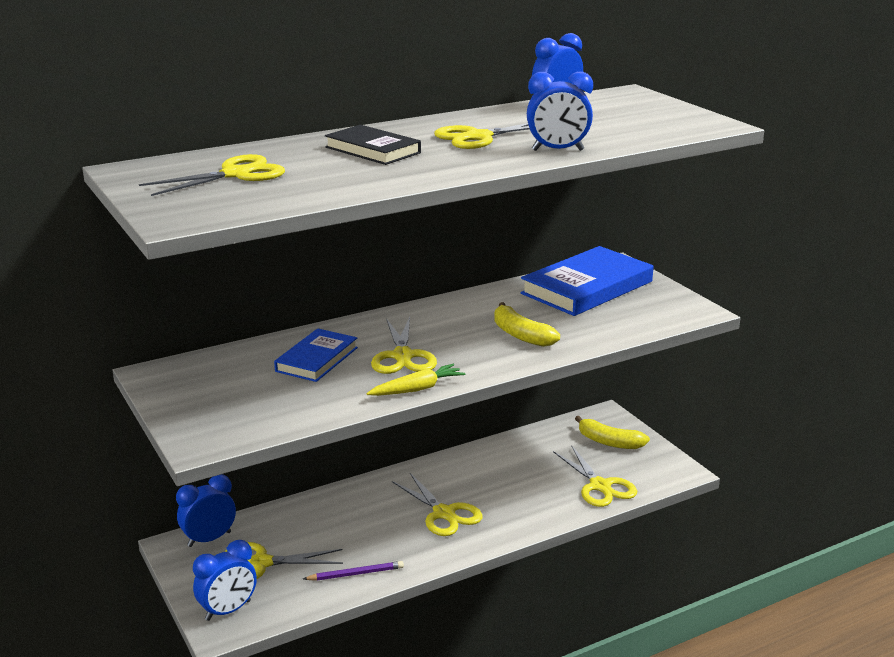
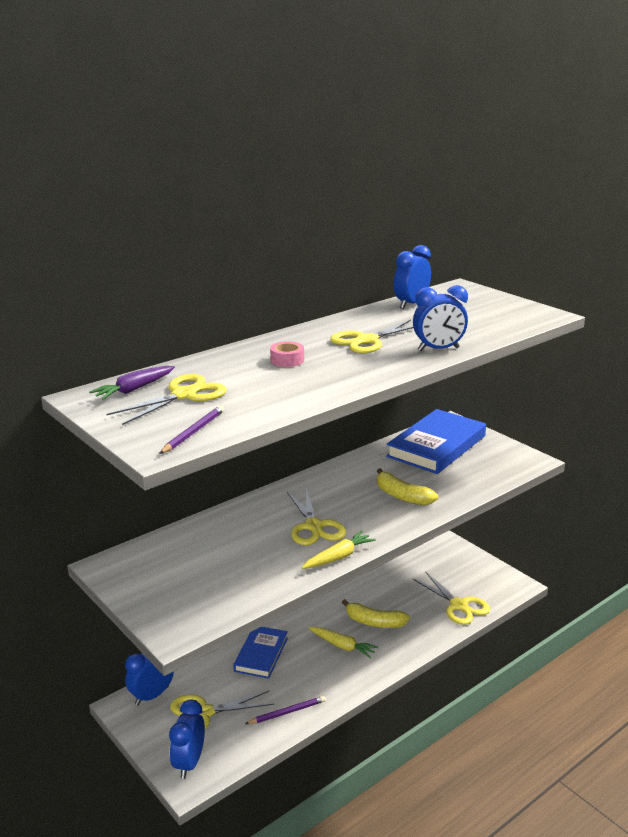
camera: 10 degrees left, 0 degrees up
blue clock [193,540,257,621] -> blue clock turned 150 degrees clockwise [169,700,205,779]
blue book [274,328,358,382] -> blue book moved to [233,627,288,679]
black book [325,125,421,165] -> pink tape [270,341,304,367]
yellow scissors [392,473,483,536] -> yellow carrot [309,627,378,658]
yellow banana [575,416,650,449] -> yellow banana moved to [341,599,410,628]
none -> purple carrot [89,366,175,400]
none -> purple pencil [159,405,224,454]

